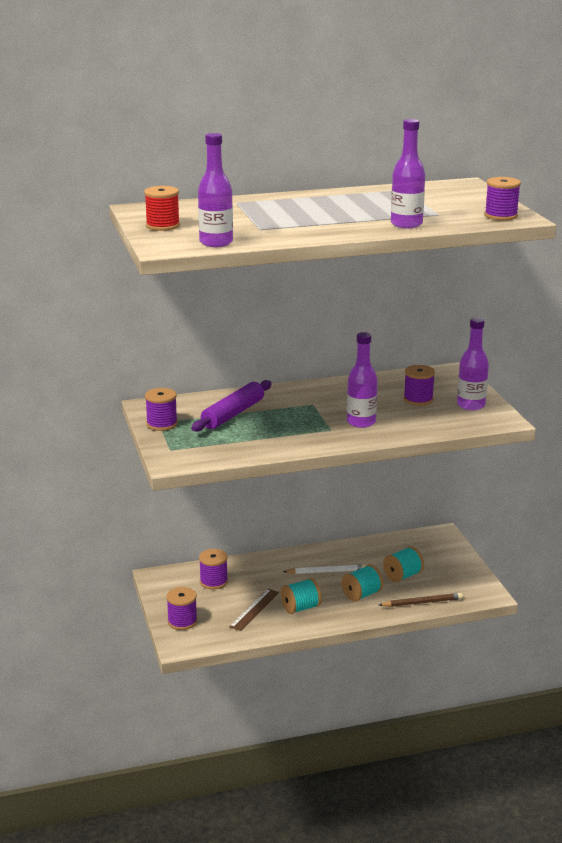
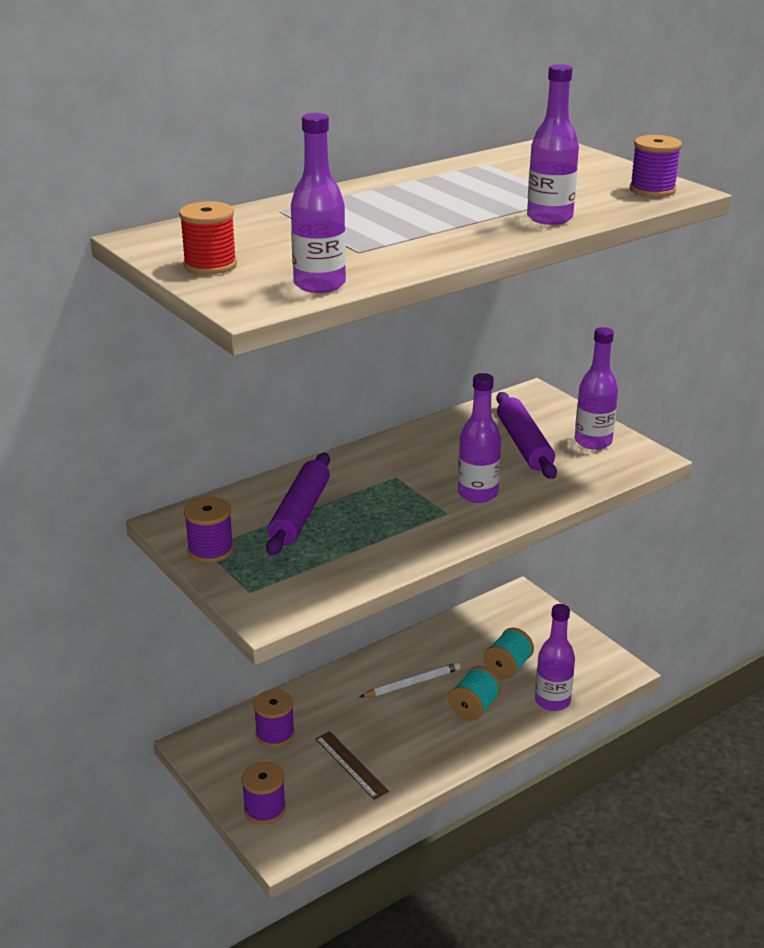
camera: 20 degrees left, 5 degrees up
brown ruler [229,589,279,631] -> brown ruler turned 45 degrees counterclockwise [315,731,389,800]
turquoise spool [281,578,322,614] -> none
brown pencil [379,593,463,607] -> purple bottle [535,604,575,711]
purple spool [404,365,435,406] -> purple rolling pin [496,392,557,479]

